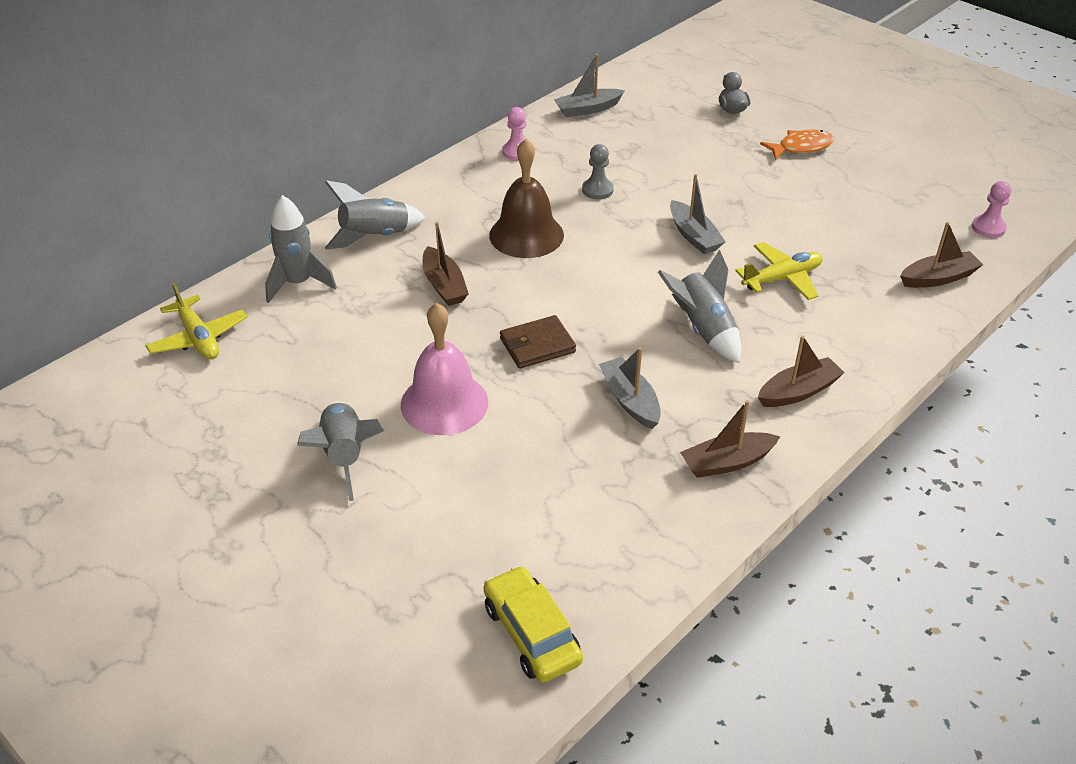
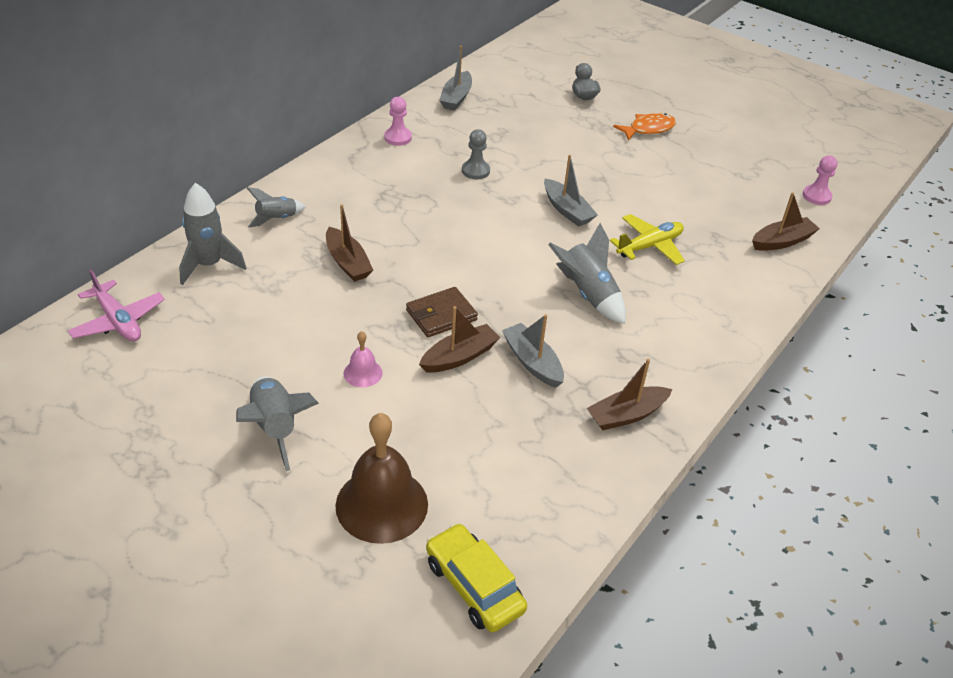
camera: 10 degrees left, 0 degrees up
yellow plane [145,283,247,359] -> pink plane [68,270,165,341]
grey rocket [325,180,426,249] -> grey rocket [247,187,305,227], size x0.63
pink bell [401,303,488,435] -> pink bell [343,331,383,387], size x0.48
brown bell [489,139,564,258] -> brown bell moved to [335,413,428,544]
grey boat [554,54,625,117] -> grey boat turned 45 degrees counterclockwise [439,46,472,111]
brown boat [758,336,845,407] -> brown boat moved to [419,306,500,373]

